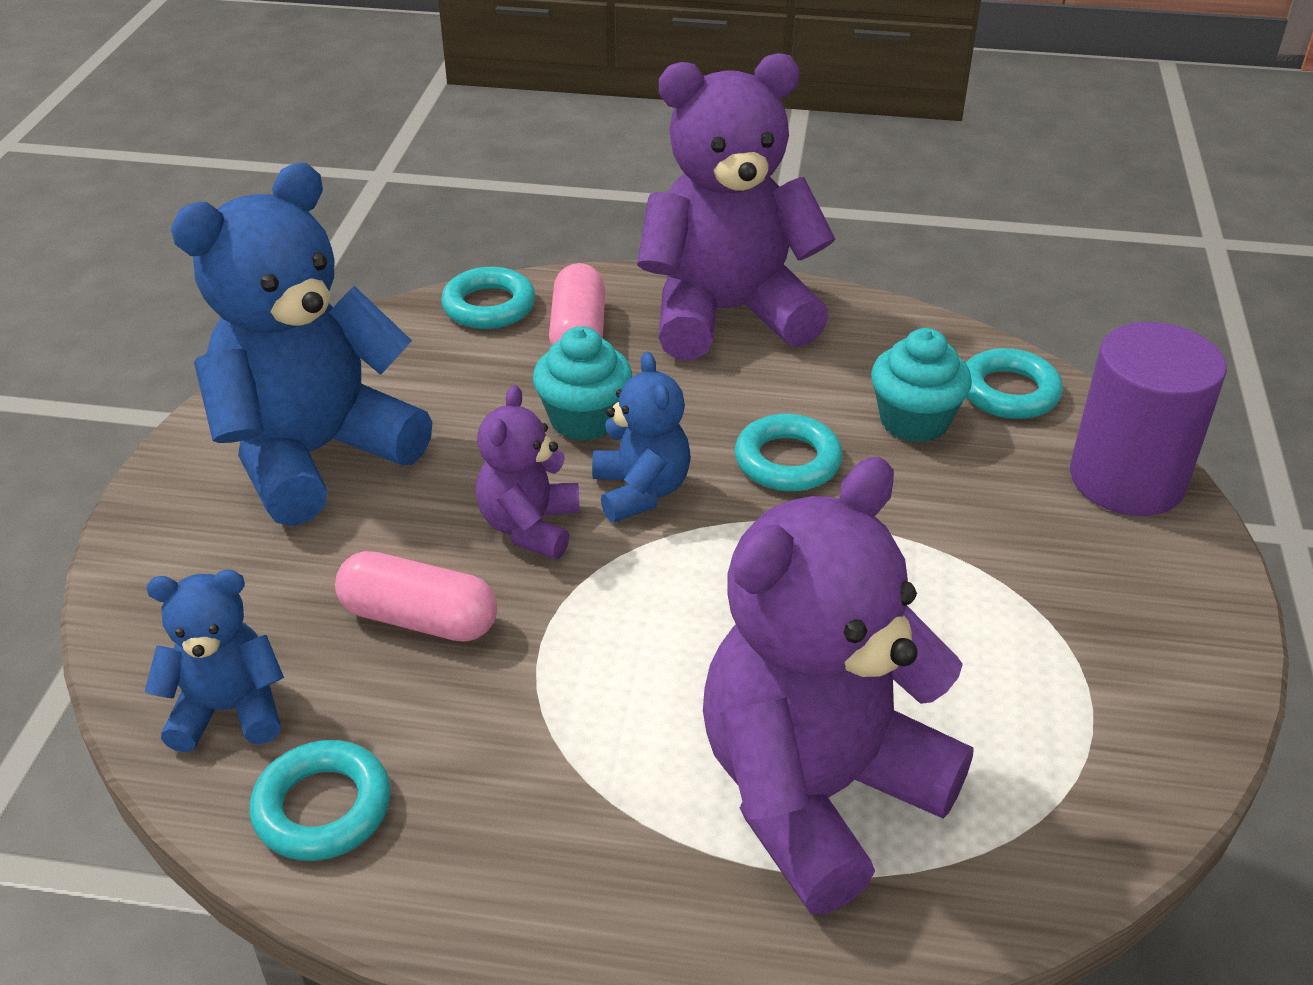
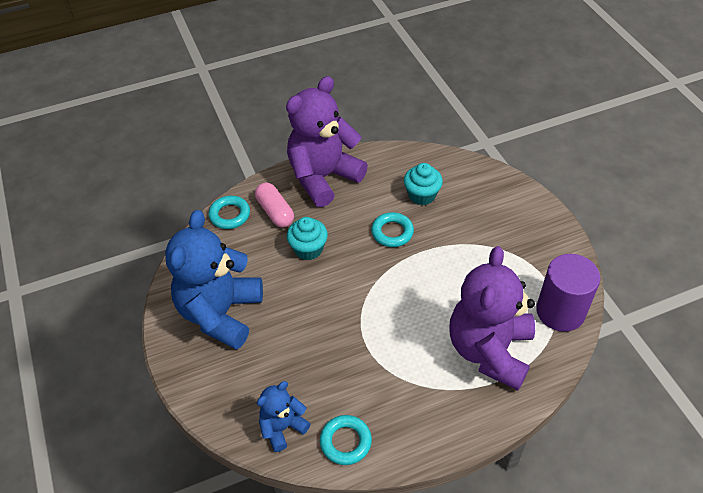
camera: 30 degrees left, 10 degrees up
pink capsule [335,551,497,641] -> none
purple teddy bear [476,385,580,559] -> none
blue teddy bear [592,352,691,522] -> none
turquoise ring [966,348,1063,419] -> none
purple cylinder [1070,322,1227,516] -> purple cylinder moved to [536,254,600,332]

